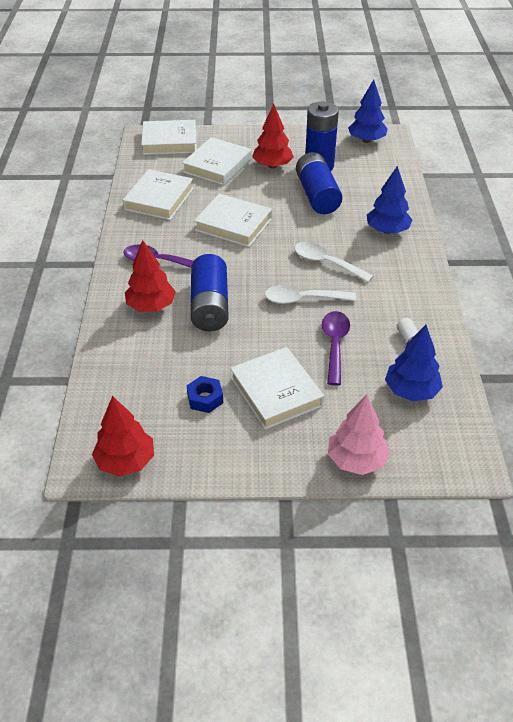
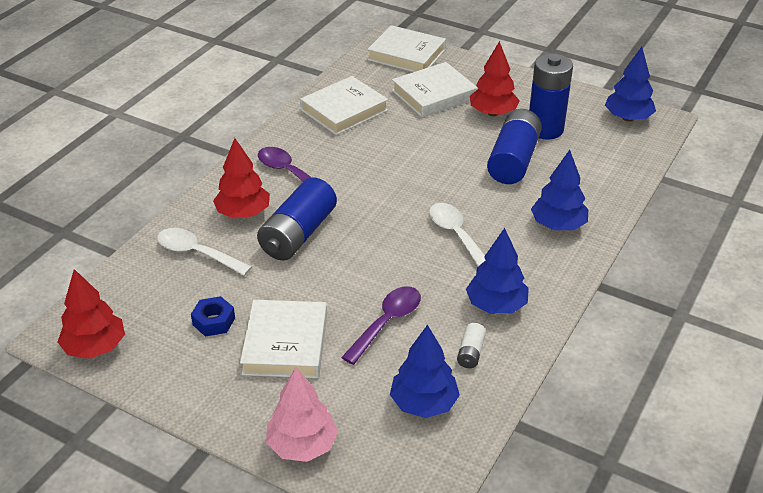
camera: 30 degrees right, 5 degrees down
white book [194,194,272,247] -> none
white spoon [265,285,356,304] -> white spoon moved to [157,228,252,276]
none -> blue tree [466,228,529,314]

